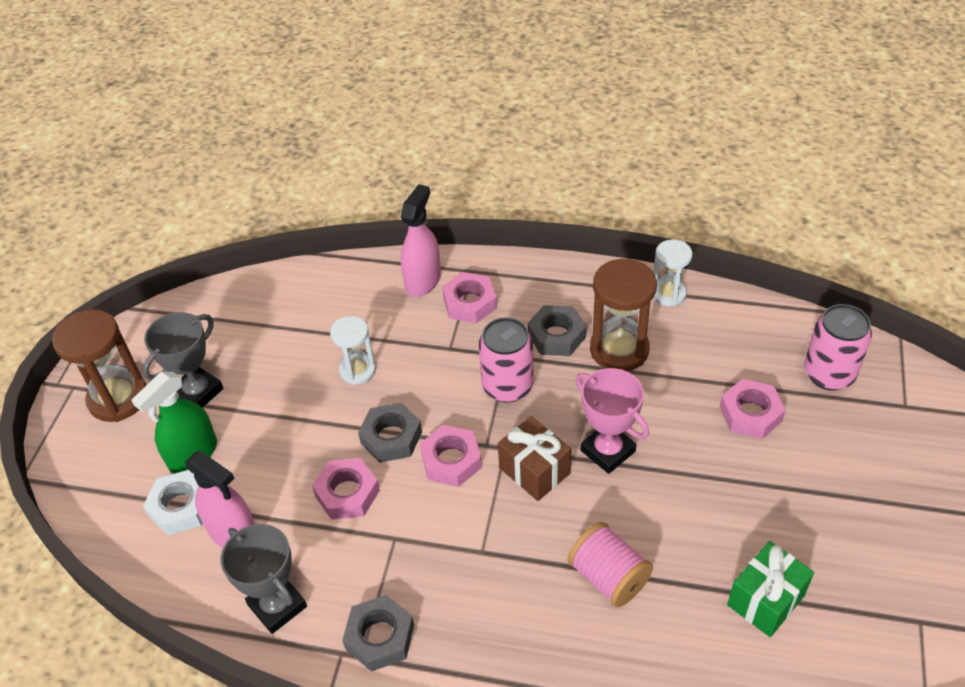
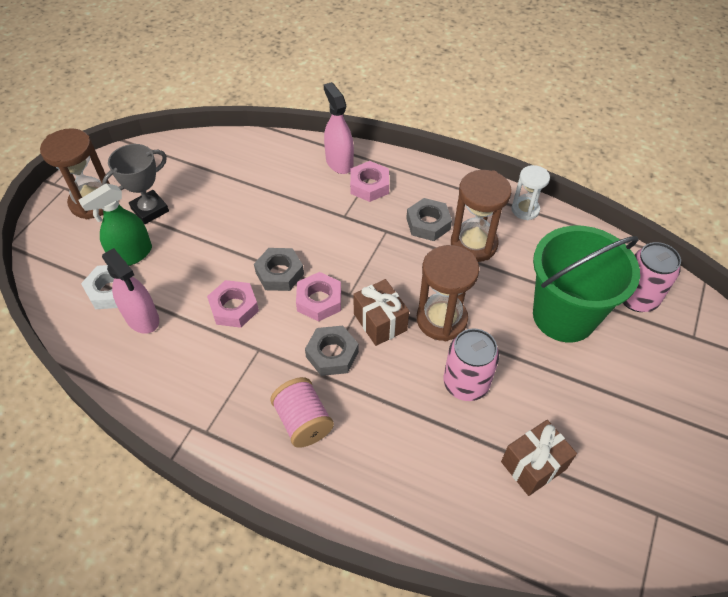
camera: 10 degrees right, 5 degrees up
grey trophy [221,524,307,634] -> none
white hourglass [330,316,376,385] -> none
grey nut [342,595,414,672] -> grey nut moved to [305,326,359,376]
pink spray bottle [400,184,441,297] -> pink spray bottle turned 60 degrees counterclockwise [324,82,354,174]
pink can [479,318,534,403] -> pink can moved to [444,328,499,401]
pink spool [568,522,653,607] -> pink spool moved to [270,377,334,448]
pink trophy [576,368,649,474] -> brown hourglass [417,245,479,341]
pink nut [720,379,786,439] -> green bucket [533,226,640,342]
green gift [727,541,814,637] -> brown gift [501,420,577,496]

